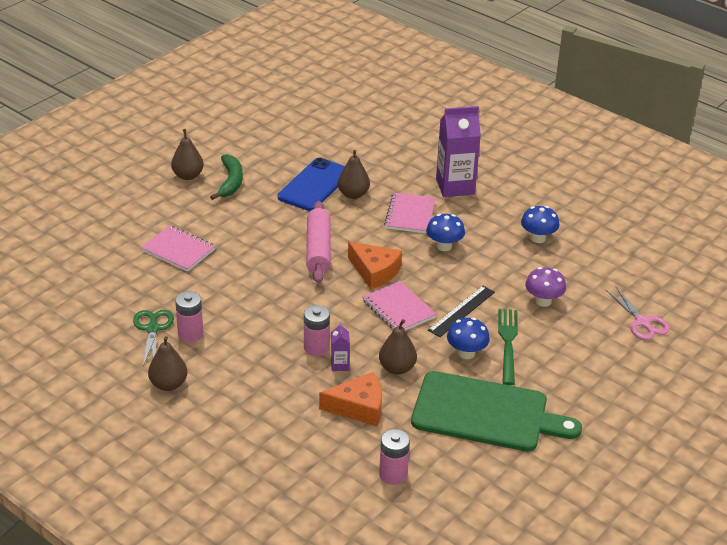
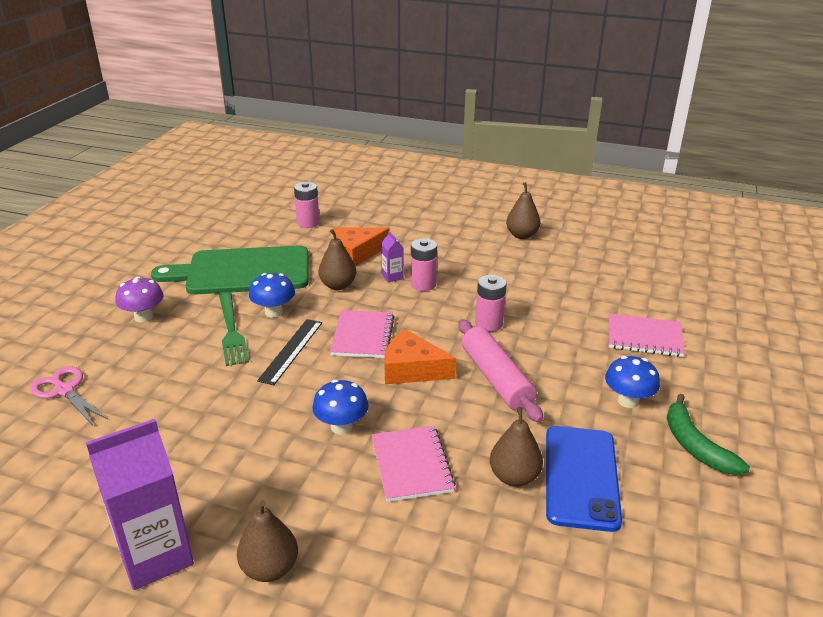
camera: 160 degrees right, 5 degrees down
green scissors [133,310,174,366] -> none
brown pear [171,129,204,180] -> brown pear moved to [237,500,298,582]
pink battery [175,291,203,342] -> pink battery moved to [475,275,507,332]
pink notebook [362,281,437,331] -> pink notebook turned 60 degrees clockwise [330,310,395,358]
purple carton [436,106,481,197] -> purple carton moved to [86,419,194,590]
blue mushroom [521,206,559,243] -> blue mushroom moved to [605,356,660,408]
purple mushroom [525,267,566,307] -> purple mushroom moved to [115,276,164,322]

